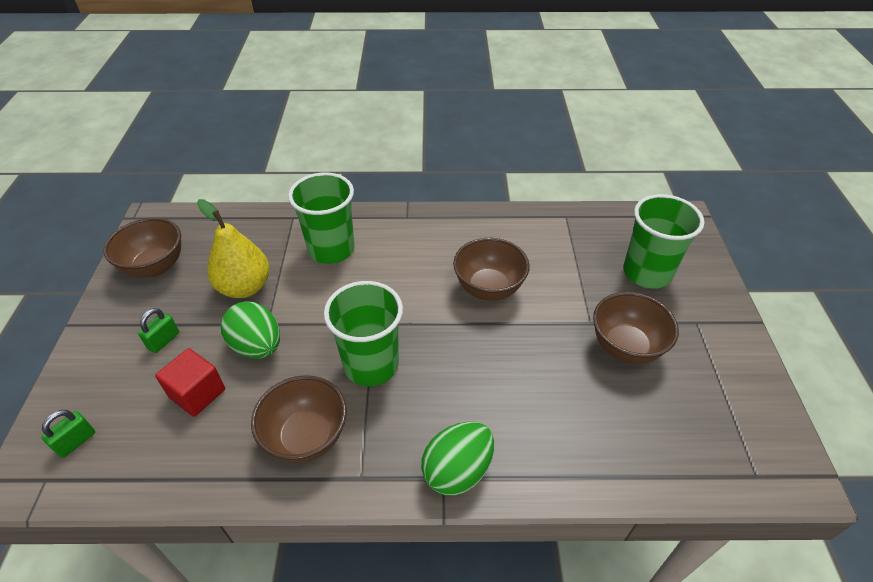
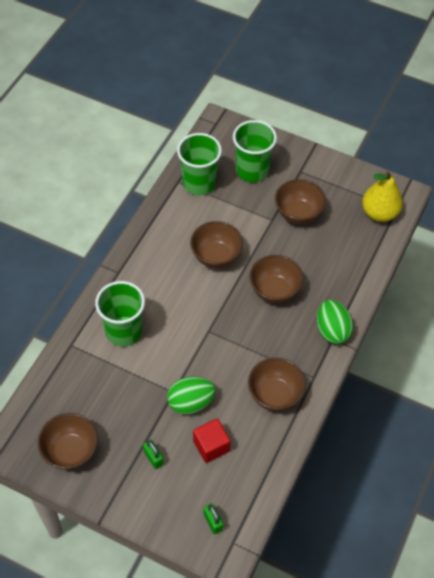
camera: 65 degrees left, 10 degrees up
yellow pear [197,199,270,298] -> yellow pear moved to [362,171,403,222]
green cup [324,281,403,386] -> green cup moved to [177,133,222,196]
none -> brown bowl [249,255,303,303]

